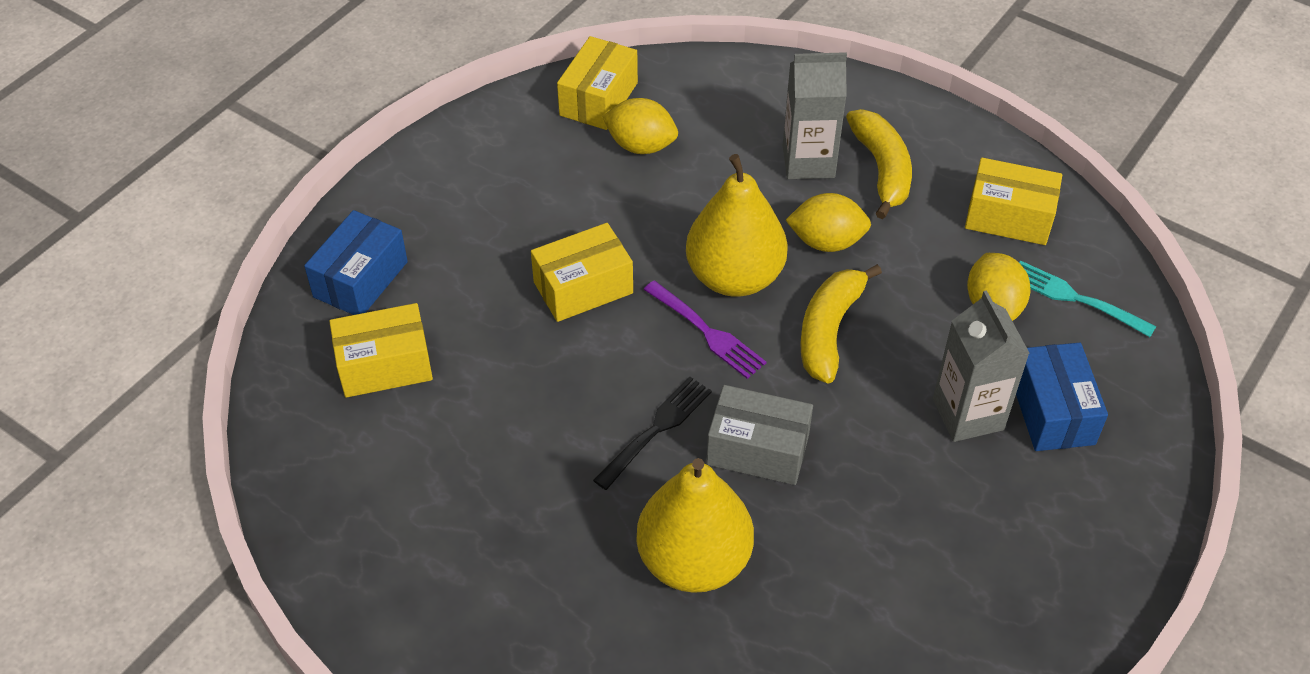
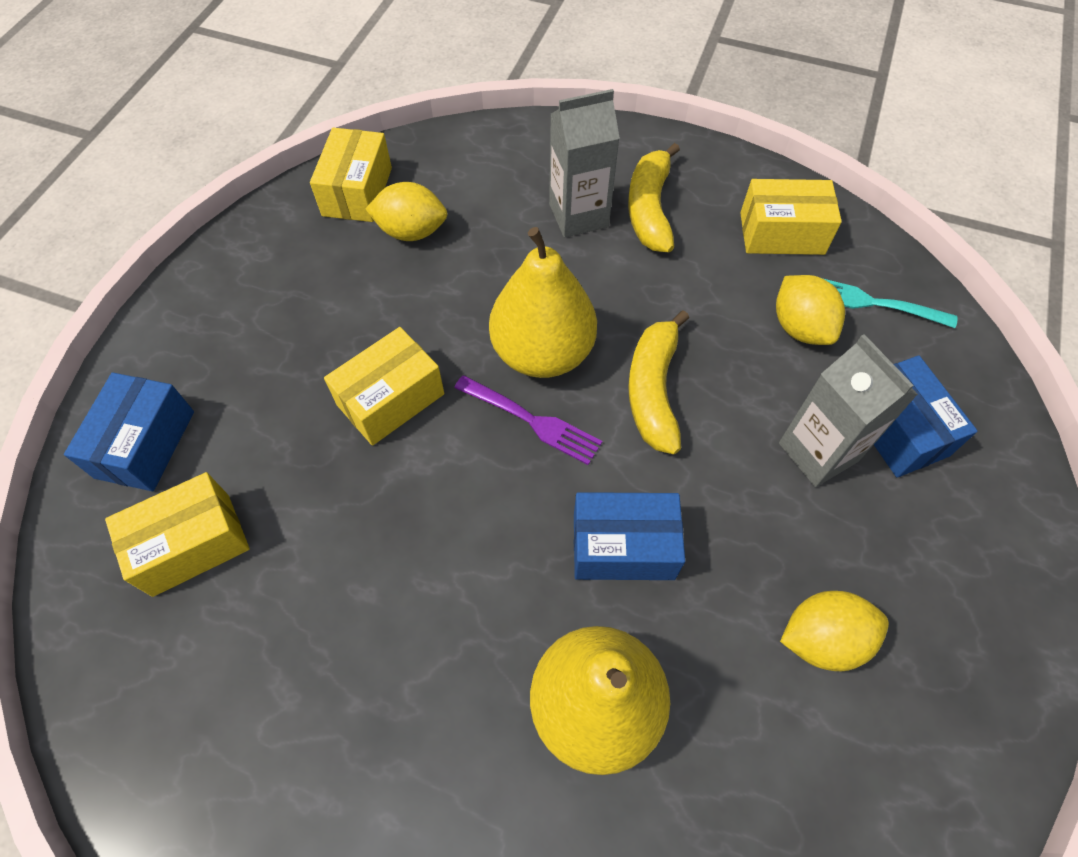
camera: 15 degrees left, 10 degrees up
black fork [593,377,712,490] -> none
grey box [707,385,813,485] -> blue box [574,492,685,580]
yellow lemon [786,193,871,252] -> yellow lemon moved to [780,591,889,671]
yellow banana [846,109,912,219] -> yellow banana turned 150 degrees counterclockwise [628,143,680,252]

